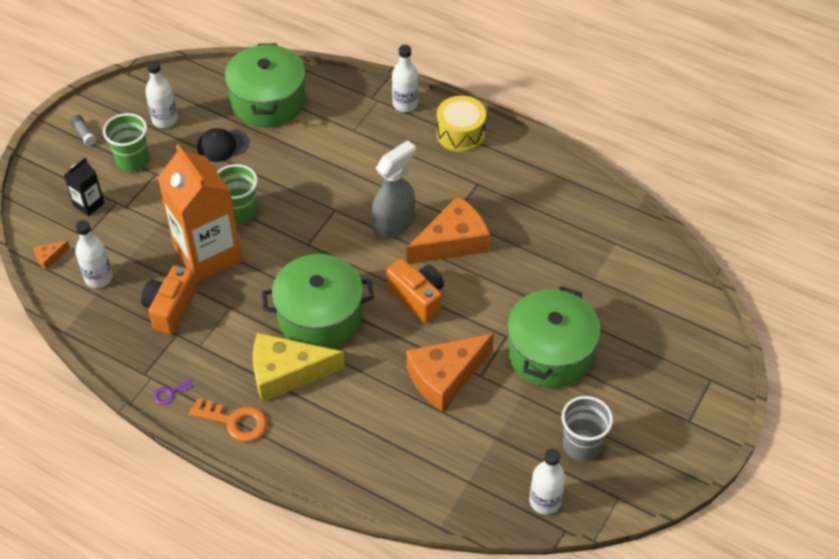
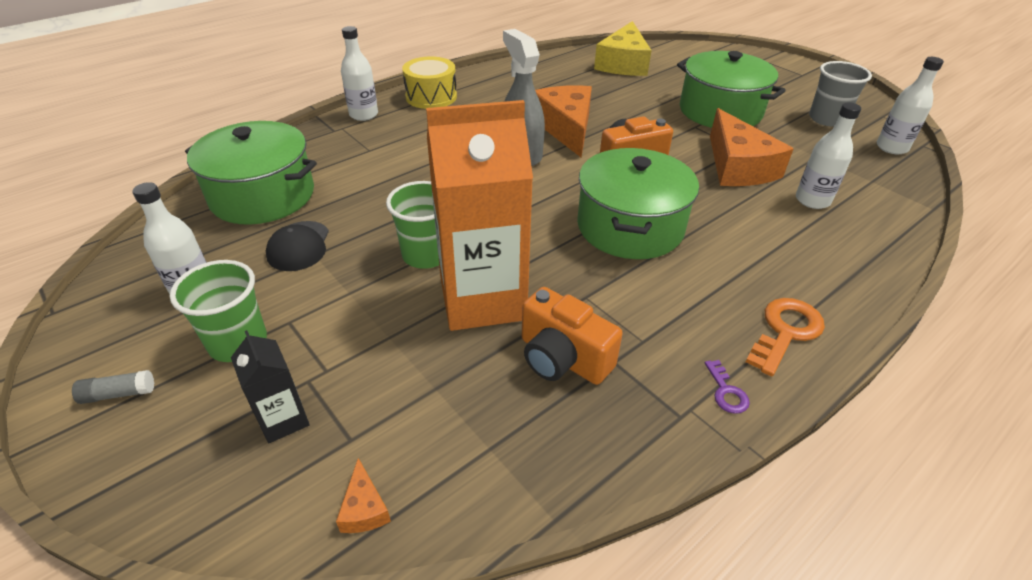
camera: 70 degrees left, 10 degrees down
white bottle [75,220,113,288] -> white bottle moved to [796,102,861,209]
yellow cheese [253,333,345,402] -> yellow cheese moved to [594,21,652,76]

